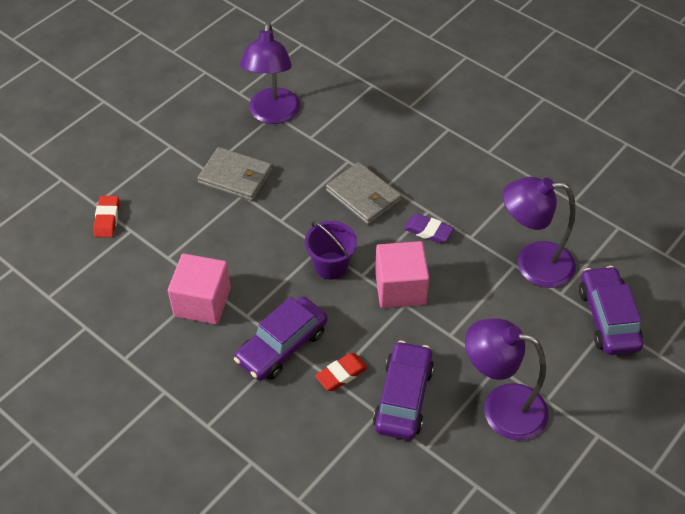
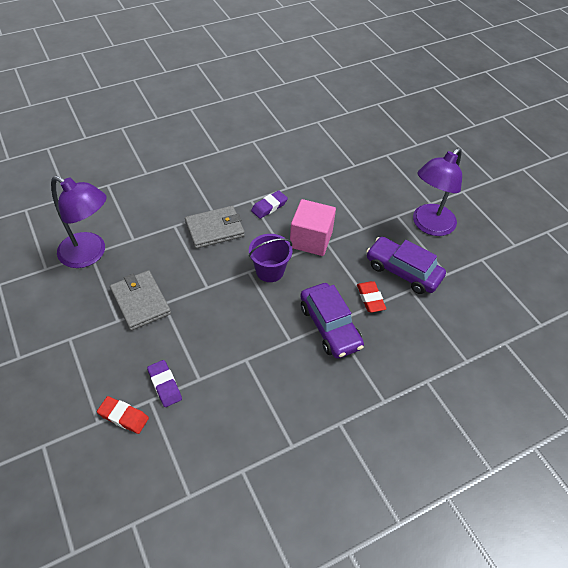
camera: 70 degrees left, 0 degrees up
pink cube [168,254,231,324] -> none
grey wallet [197,147,272,201] -> grey wallet turned 75 degrees counterclockwise [110,270,171,331]
purple lamp [503,177,576,288] -> none
purple car [579,266,643,355] -> none
none -> purple eraser [147,360,182,407]

